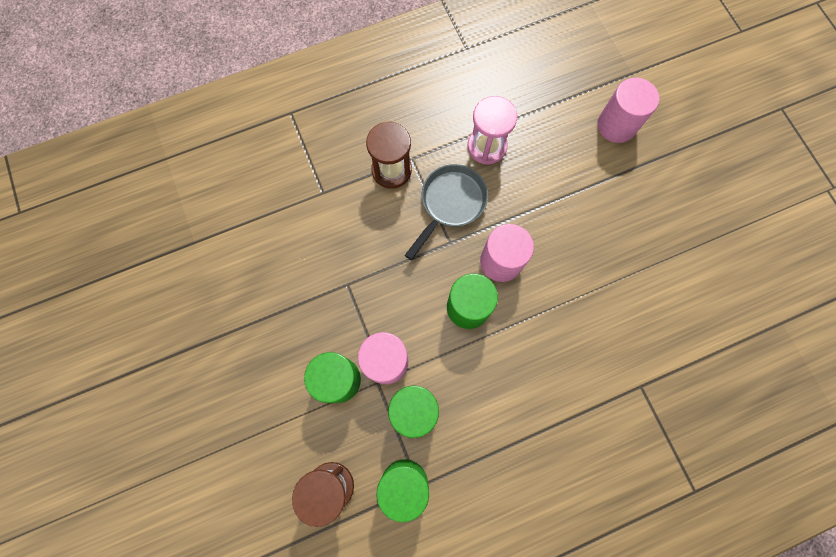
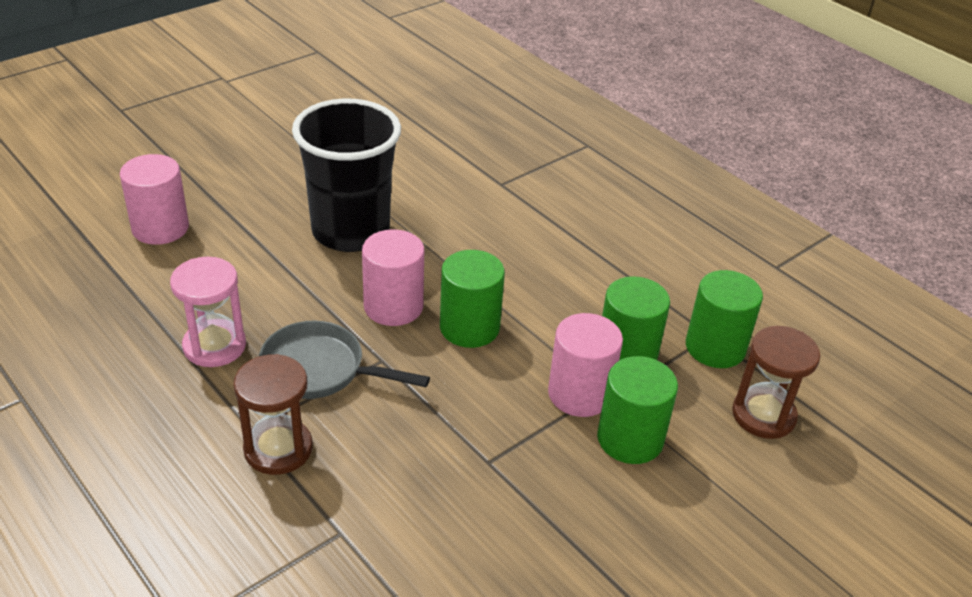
camera: 110 degrees left, 35 degrees down
none -> black cup [292,98,401,252]

